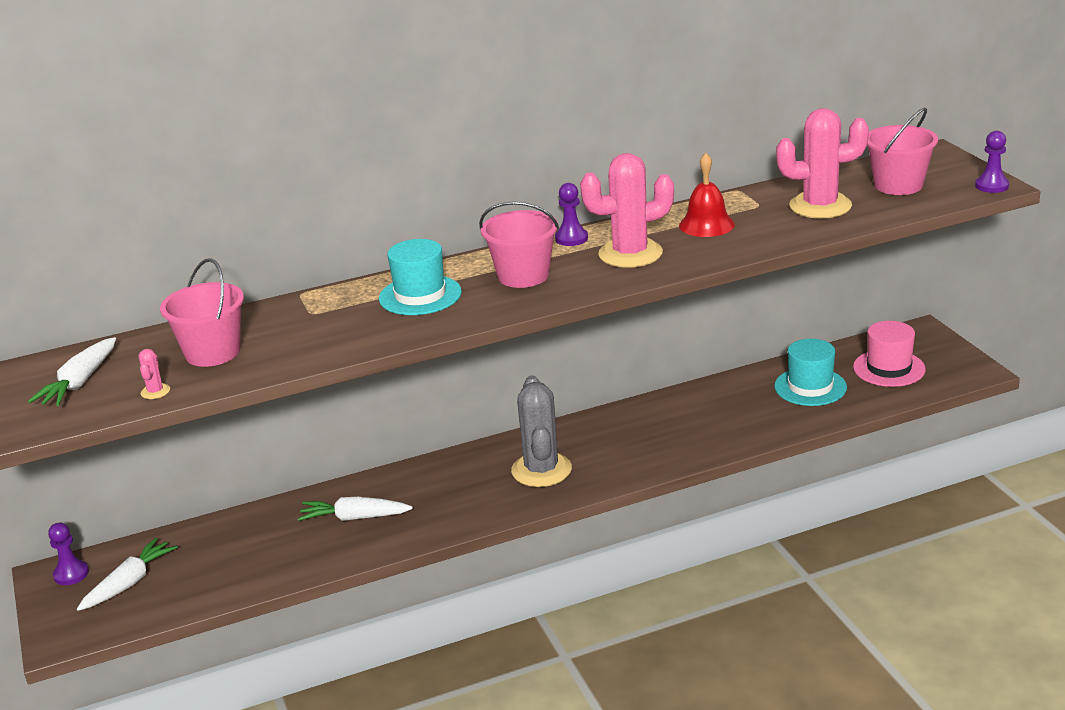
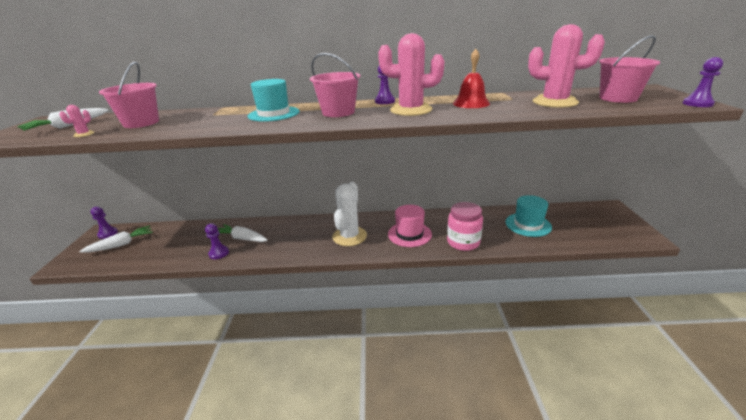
camera: 20 degrees right, 0 degrees up
grey cactus [511,375,572,487] -> white cactus [332,182,367,246]
pink hat [853,321,926,387] -> pink hat moved to [388,205,432,247]
none -> purple pawn [205,224,229,259]
none -> pink jar [447,202,483,251]

